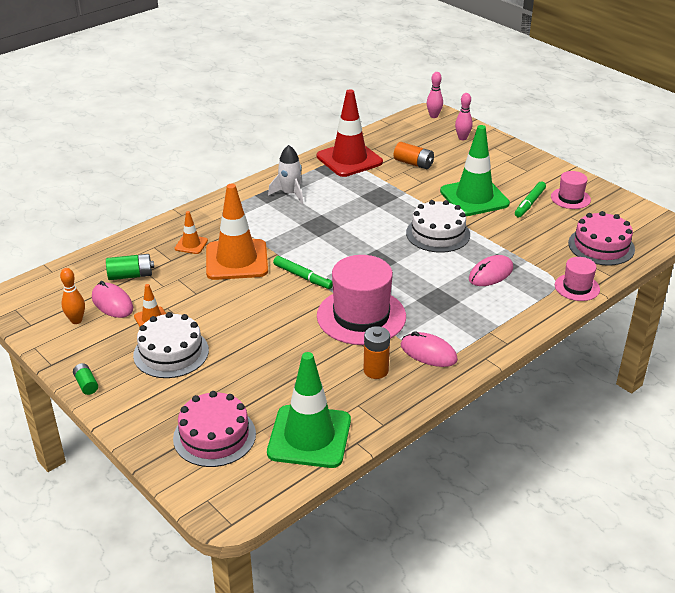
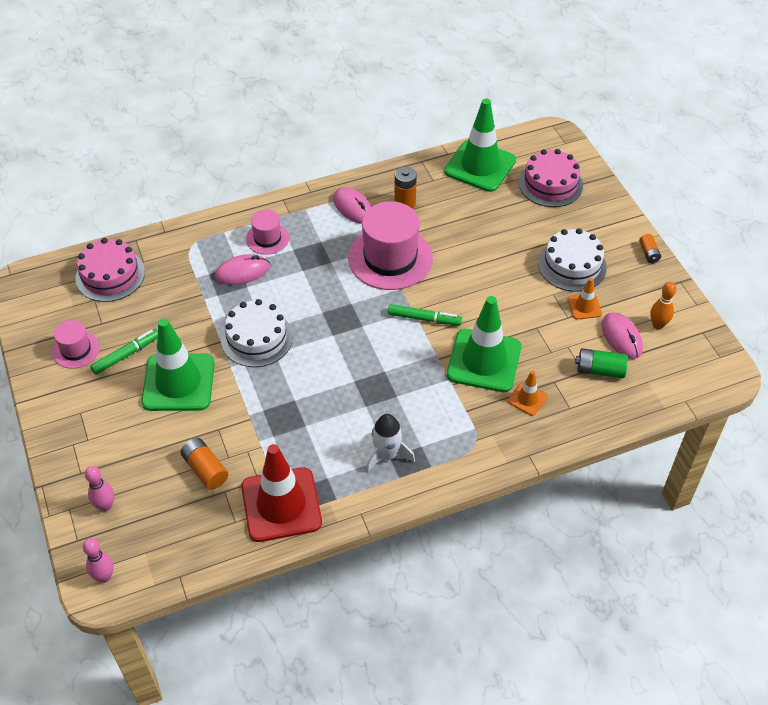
camera: 160 degrees left, 15 degrees up
green battery [73,363,98,395] -> orange battery [639,234,661,263]
orange traffic cone [206,184,268,280] -> green traffic cone [447,296,521,392]
green marker [273,256,333,289] -> green marker turned 135 degrees clockwise [388,304,462,326]
pink hat [555,257,600,301] -> pink hat moved to [246,210,289,255]

